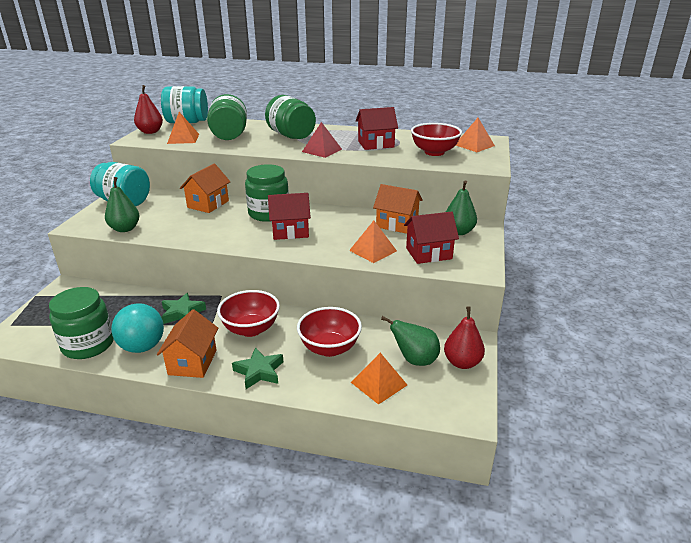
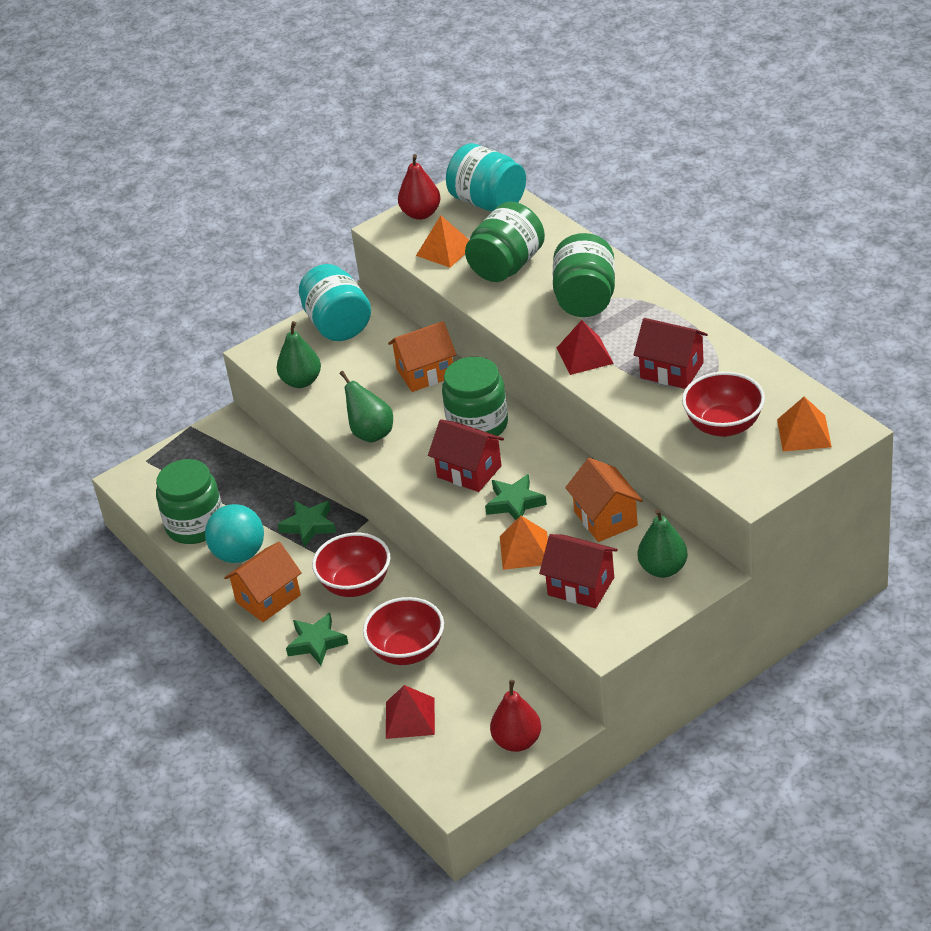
camera: 45 degrees right, 10 degrees up
orange pyramid [351,353,407,405] -> red pyramid [386,685,435,739]
green pear [381,316,440,366] -> green pear moved to [340,371,393,443]
none -> green star [485,474,547,520]

